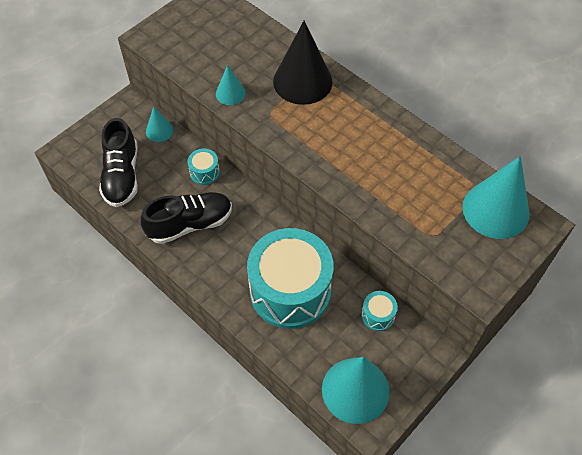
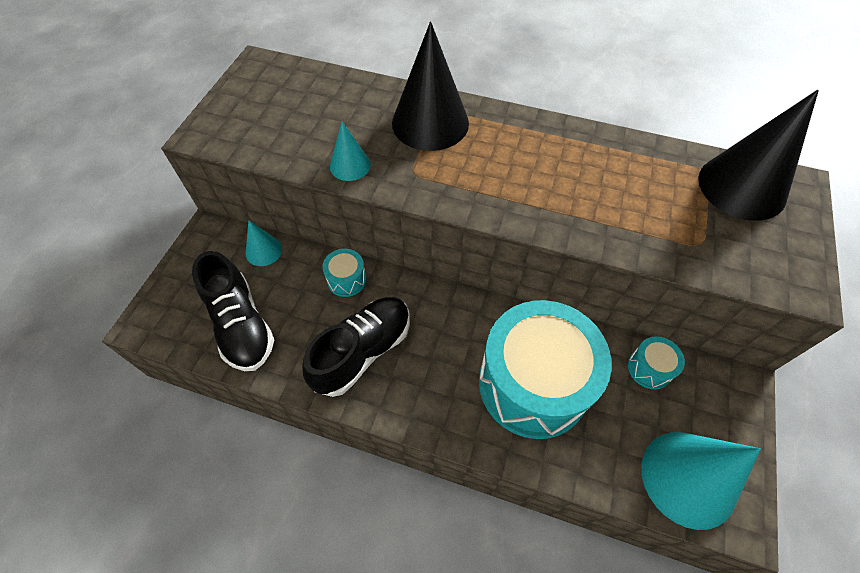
camera: 25 degrees left, 0 degrees up
turquoise cone [463,156,529,239] -> black cone [698,89,819,221]

